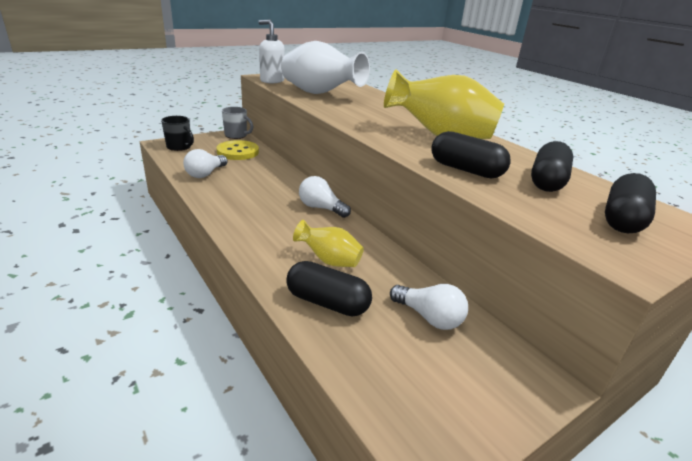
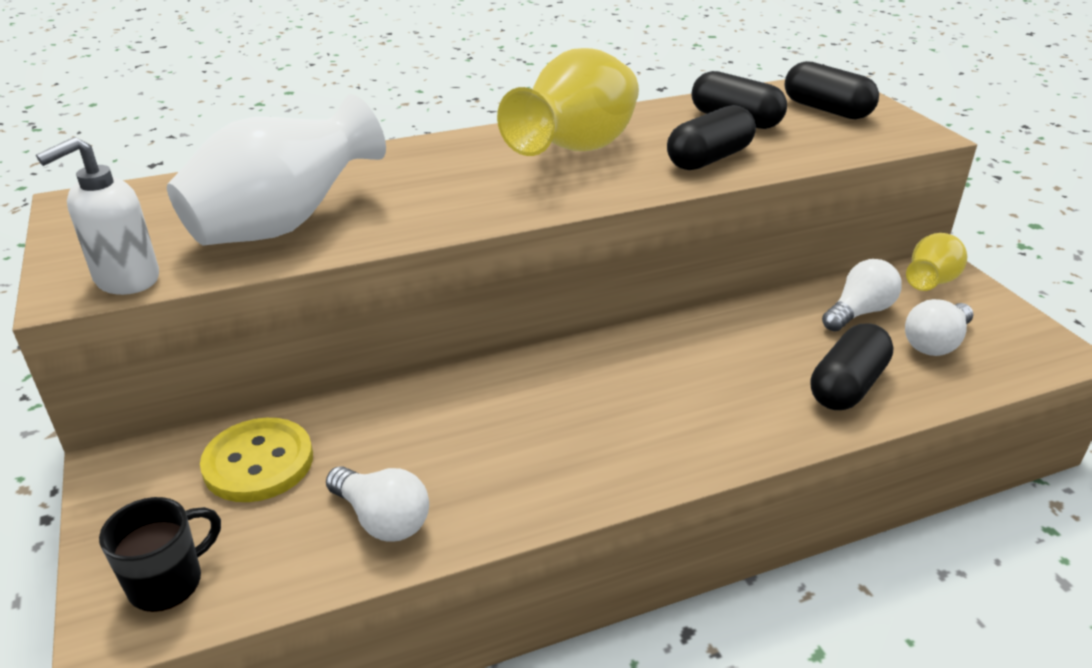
camera: 75 degrees left, 5 degrees up
grey mug [222,107,254,139] -> none
yellow vase [293,220,364,267] -> yellow vase moved to [906,233,967,291]
white light bulb [299,176,351,218] -> white light bulb moved to [905,299,974,356]

